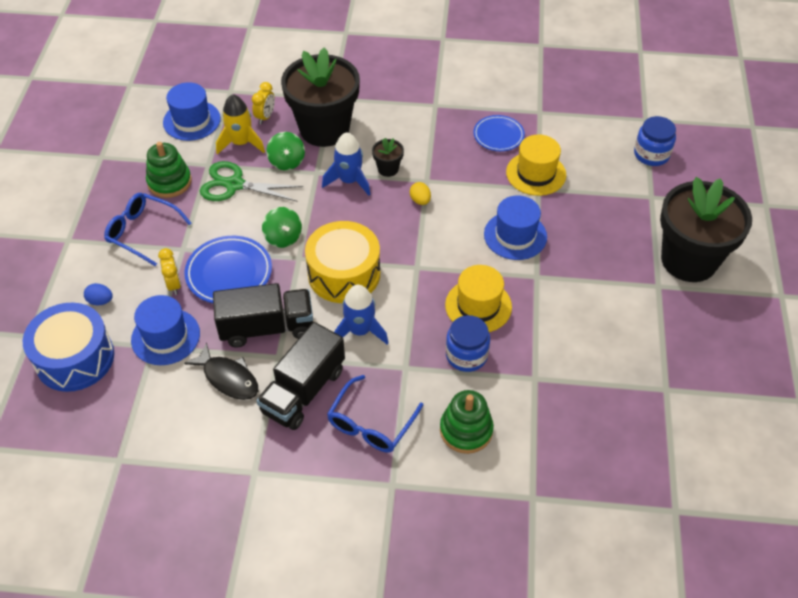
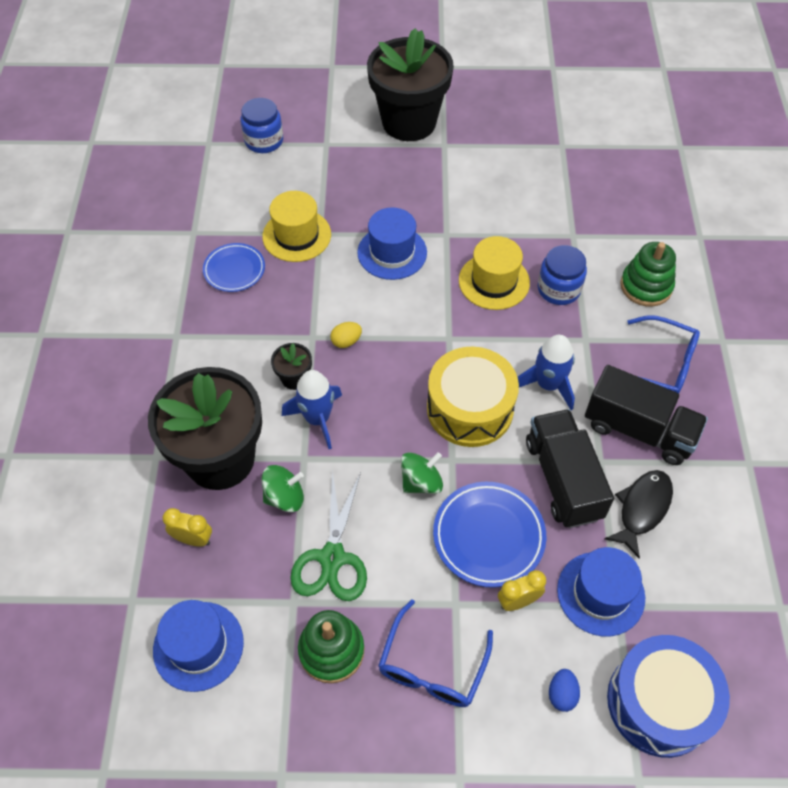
camera: 95 degrees left, 5 degrees up
yellow rocket [216,94,265,154] -> none

